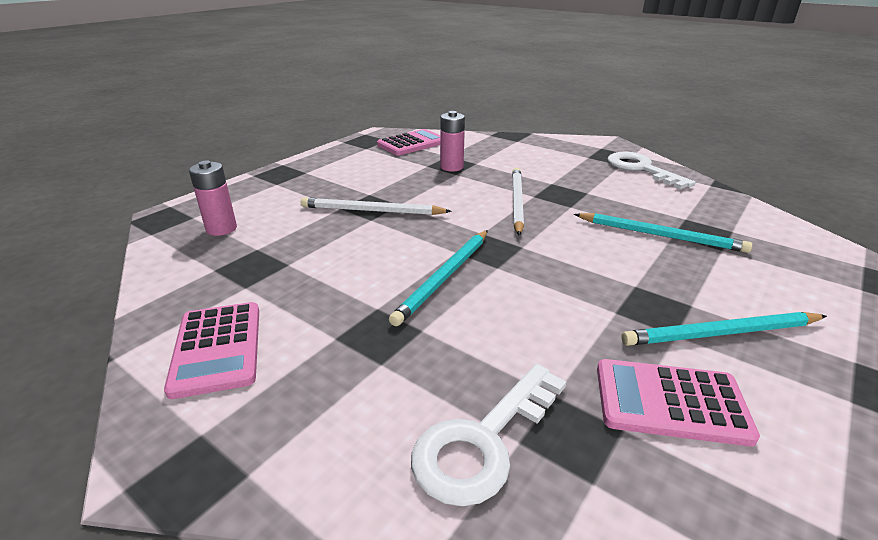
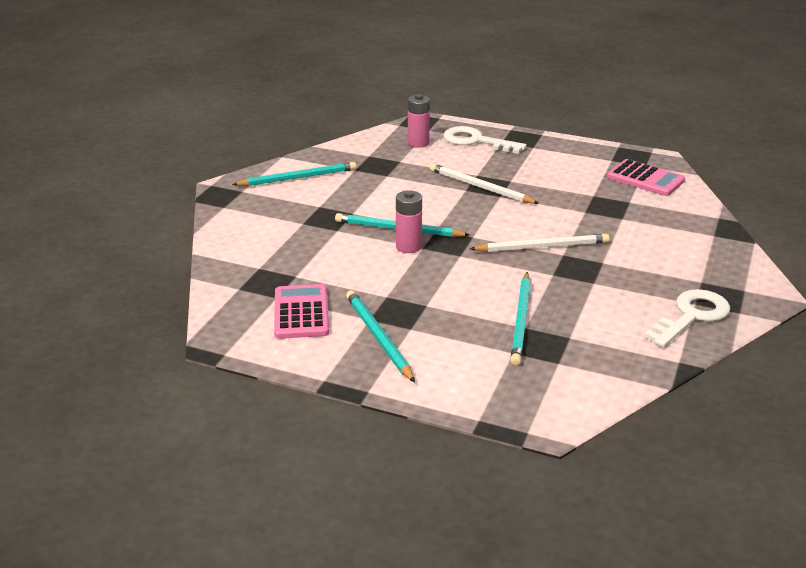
camera: 75 degrees right, 0 degrees up
pink calculator [164,302,259,399] -> turquoise pencil [232,162,357,186]
white pencil [301,197,452,215] -> white pencil turned 45 degrees counterclockwise [430,163,539,204]
white key [411,364,566,507] -> white key moved to [443,126,526,154]
pink battery [440,111,465,172] -> pink battery moved to [396,190,422,253]

